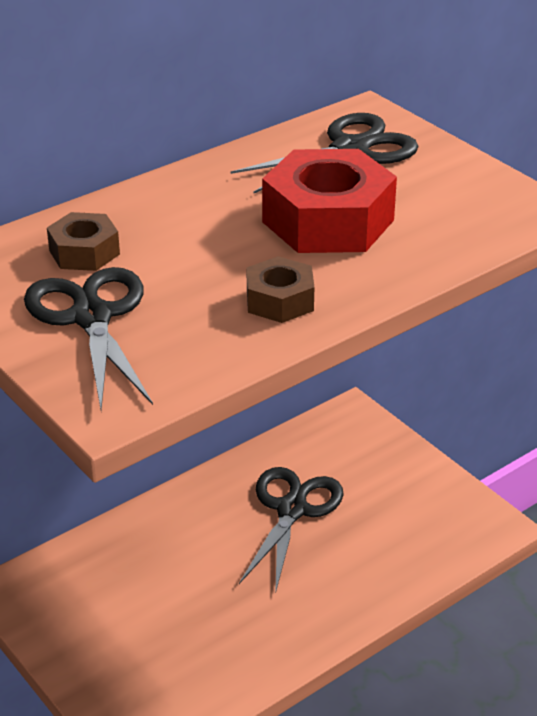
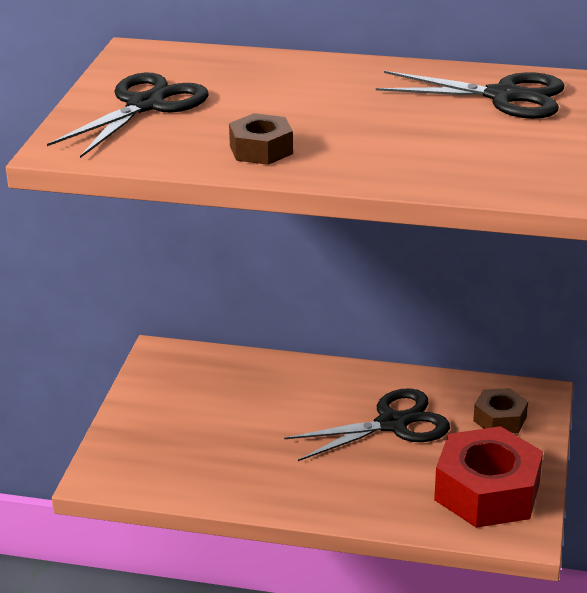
camera: 50 degrees right, 5 degrees down
brown nut [47,212,120,271] -> brown nut moved to [473,388,528,433]
red nut [262,149,397,253] -> red nut moved to [434,426,543,528]

